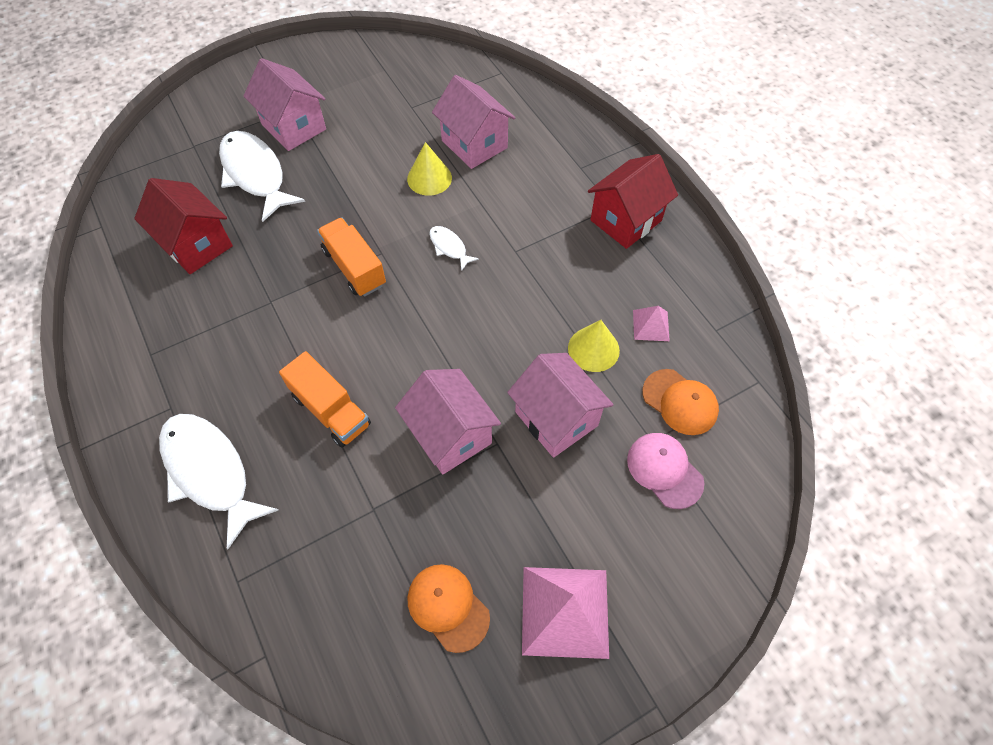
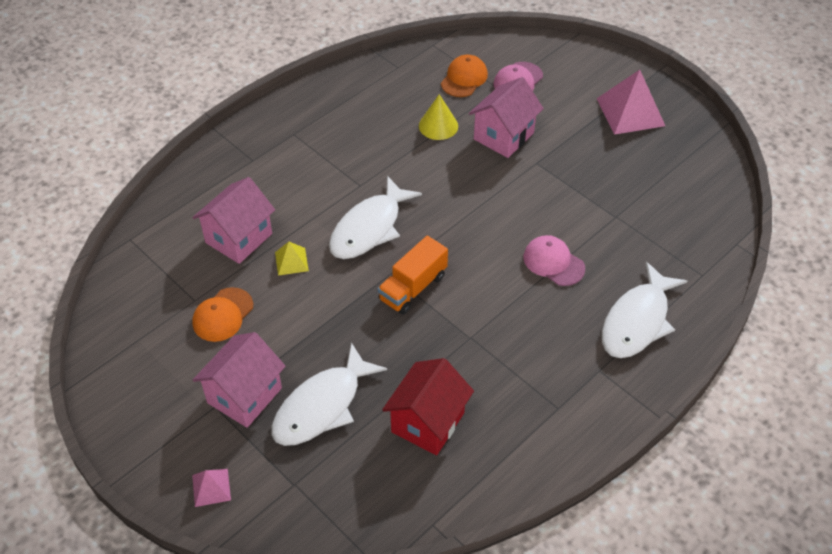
camera: 105 degrees left, 10 degrees down
orange truck [279,351,371,447] -> pink cap [523,235,585,286]
pink house [395,369,501,474] -> none
yellow cone [407,142,452,196] -> yellow pyramid [275,242,309,276]
orange cap [407,564,490,653] -> orange cap moved to [192,287,253,342]
white fish [429,226,479,271] -> white fish [329,176,422,259], size x2.15
red house [588,154,678,249] -> none
pink pyramid [633,306,670,341] -> pink pyramid moved to [192,469,231,507]

